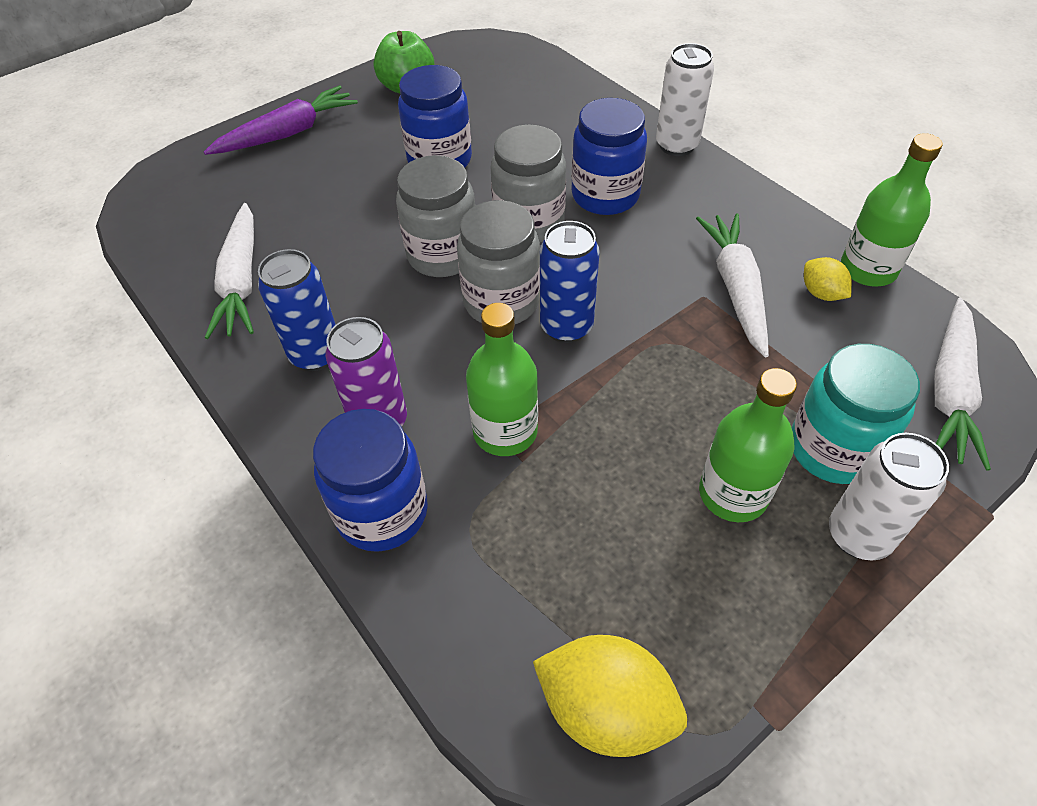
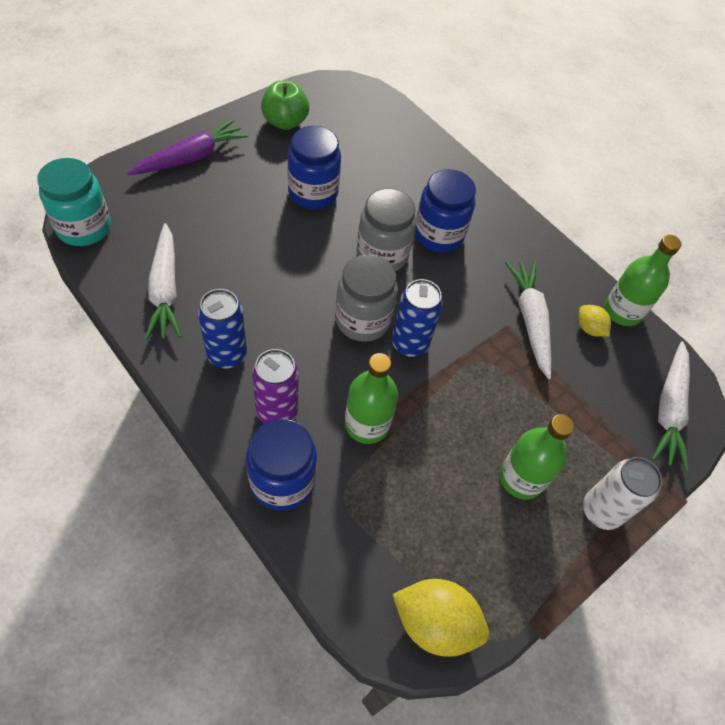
camera: 10 degrees left, 5 degrees up
grey jar [396,155,475,277] -> none
white can [656,43,714,156] -> none
turquoise jar [792,344,920,484] -> turquoise jar moved to [37,158,111,246]

